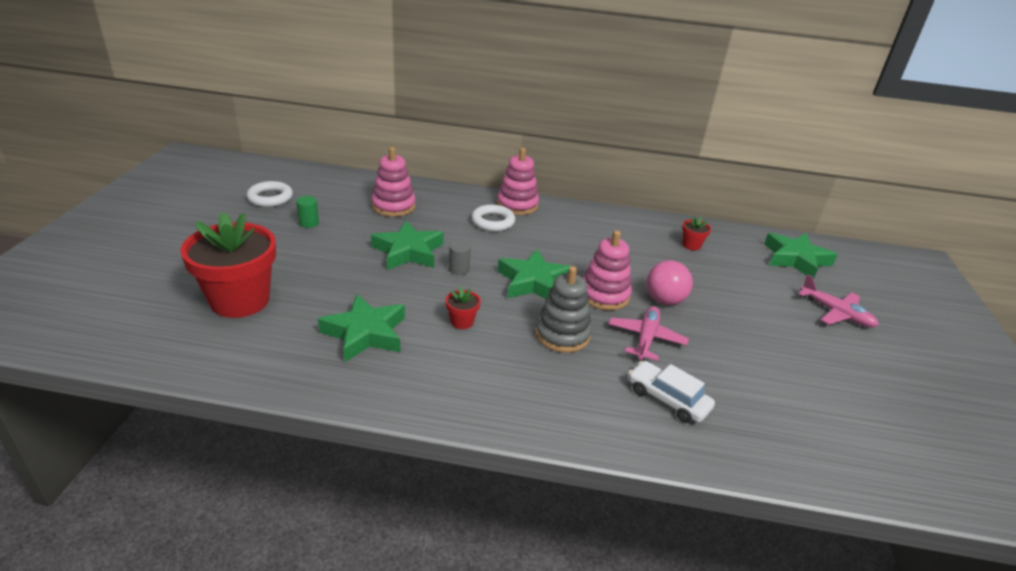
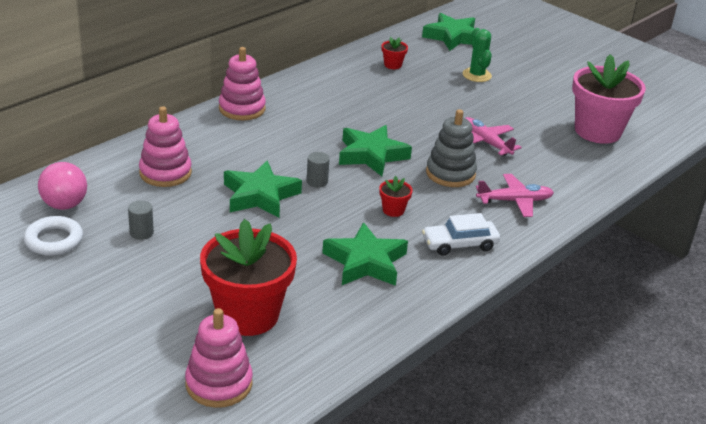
camera: 55 degrees left, 0 degrees up
green cylinder [296,196,319,228] -> grey cylinder [128,201,154,240]
white ring [471,204,515,232] -> none
pink stacking toy [583,230,632,310] -> pink stacking toy moved to [185,308,253,408]
white car [628,361,715,423] -> white car moved to [422,213,500,256]
pink ball [647,260,693,305] -> pink ball moved to [38,162,87,210]
pink plane [798,274,879,327] -> pink plane moved to [476,174,554,217]
none -> green cactus [463,28,492,82]
none -> pink flower pot [572,54,646,144]

